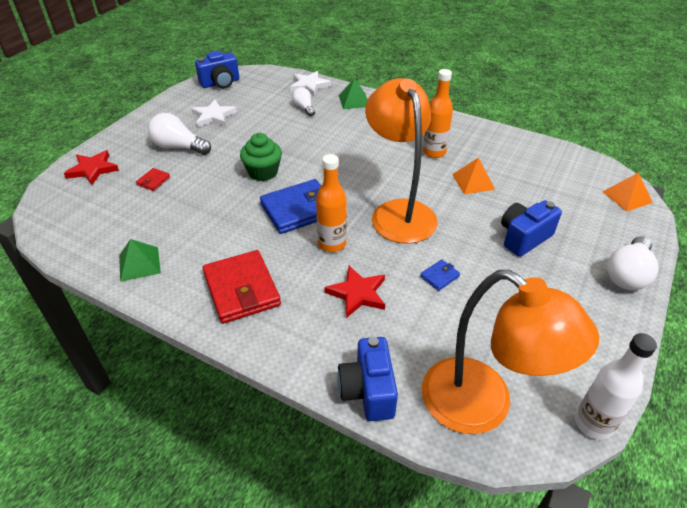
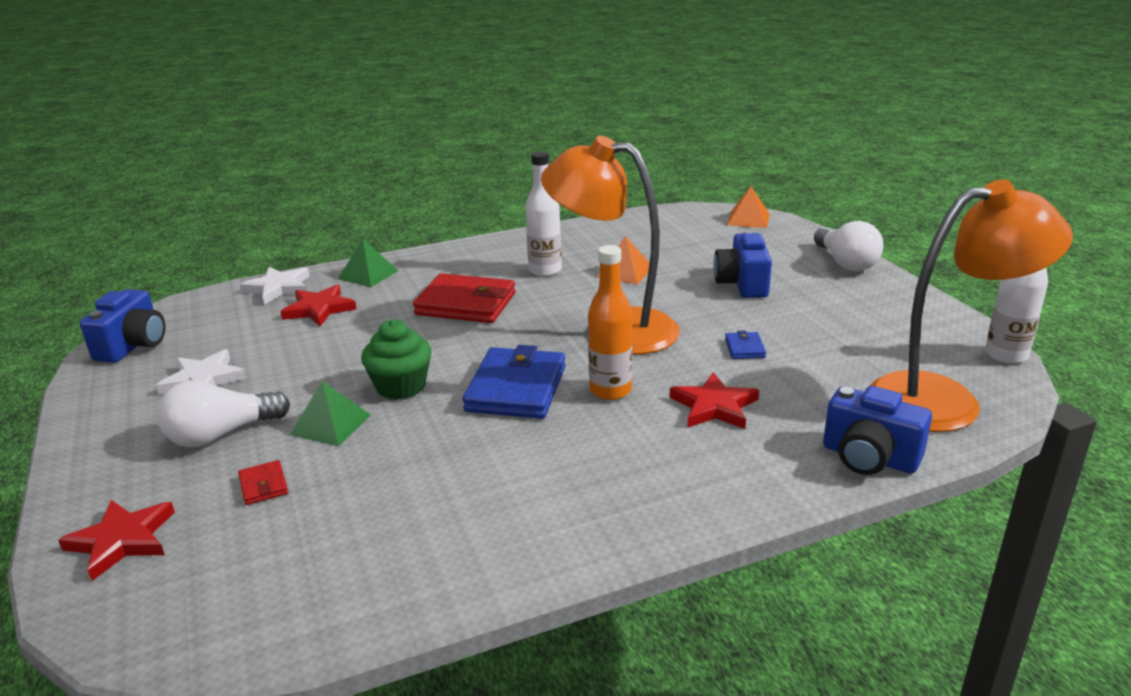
camera: 50 degrees left, 15 degrees down
green pyramid [119,239,161,282] -> green pyramid moved to [290,381,371,446]
red wallet [203,250,281,324] -> red wallet moved to [413,273,515,323]
white light bulb [292,87,315,116] -> red star [280,285,357,326]
orange bottle [423,69,453,158] -> white bottle [525,151,562,277]

